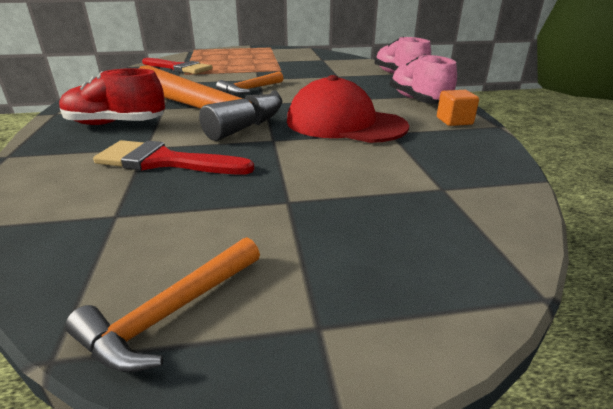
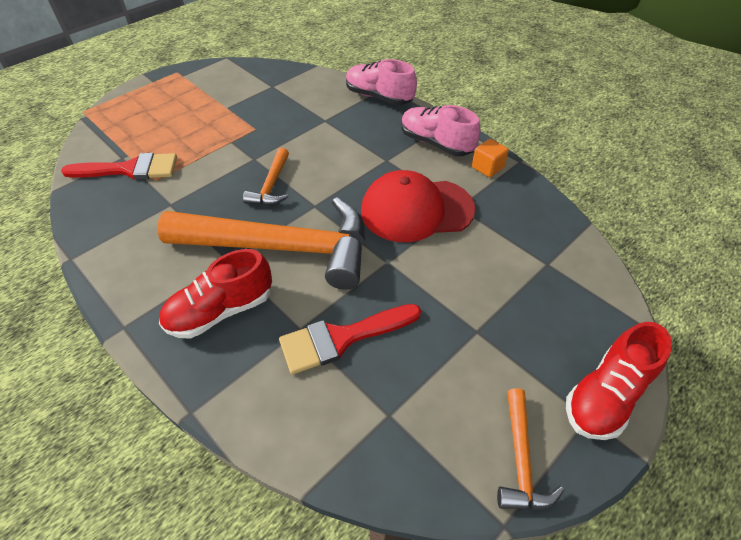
camera: 35 degrees left, 20 degrees up
none -> red shoe [566,322,672,440]

